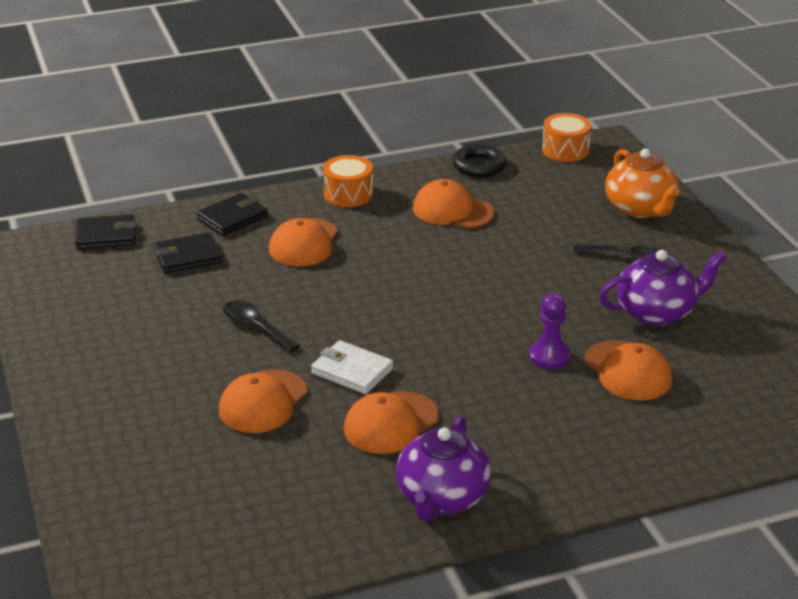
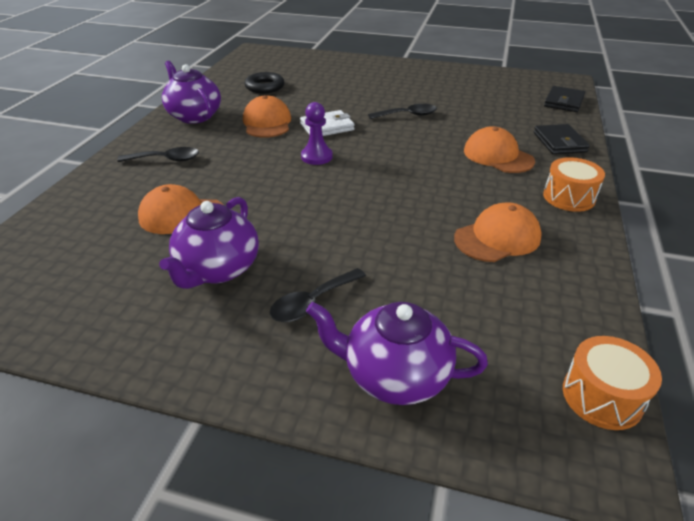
camera: 125 degrees right, 5 degrees up
black wallet [154,232,222,273] -> none
orange cap [219,369,307,433] -> none
black ring [453,144,506,177] -> black ring moved to [245,72,284,93]
purple pawn [529,294,571,369] -> purple pawn moved to [301,102,333,165]
orange teapot [605,148,680,218] -> purple teapot [306,302,488,405]
none -> black spoon [117,147,199,162]

